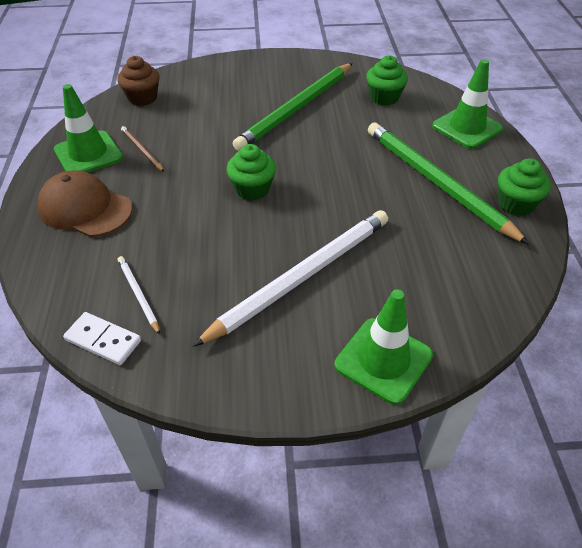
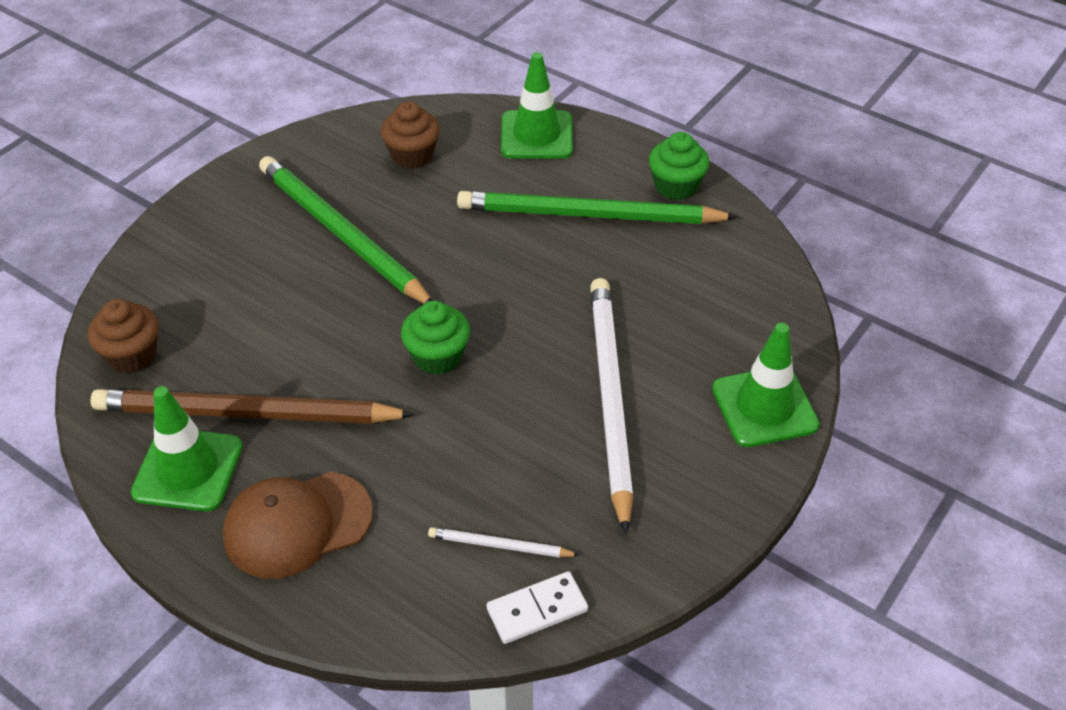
camera: 50 degrees left, 0 degrees up
brown pencil [121,126,164,172] -> brown pencil [91,389,415,424], size x2.30
green pencil [233,63,353,151] -> green pencil turned 150 degrees clockwise [259,156,432,304]
green cupcake [366,55,408,106] -> brown cupcake [381,101,440,169]

